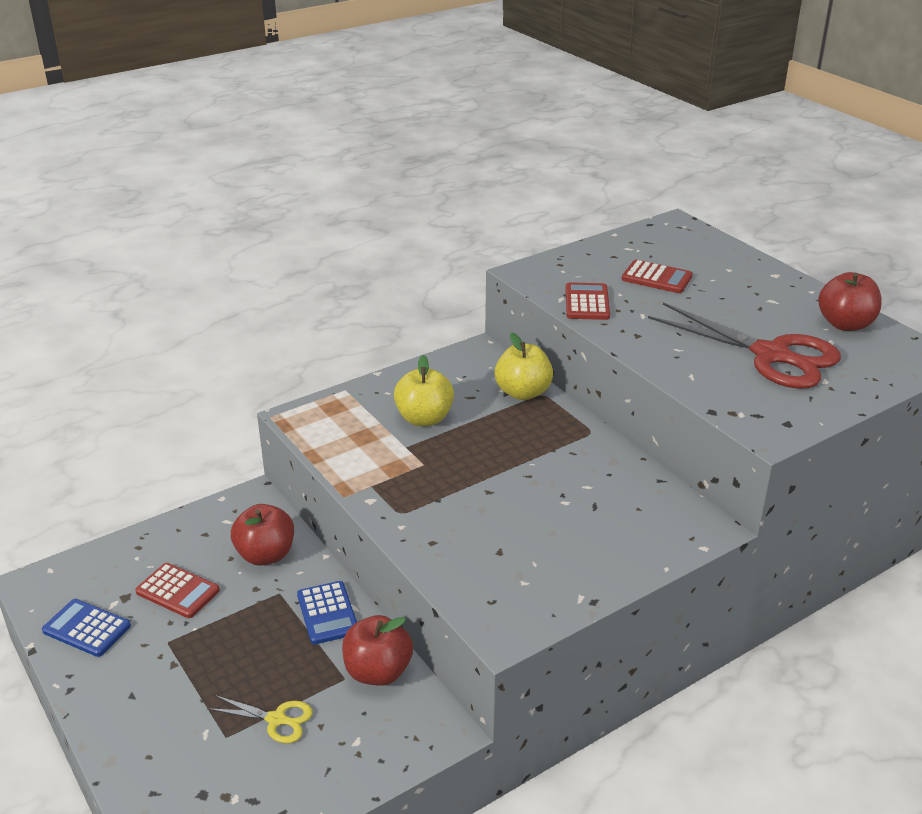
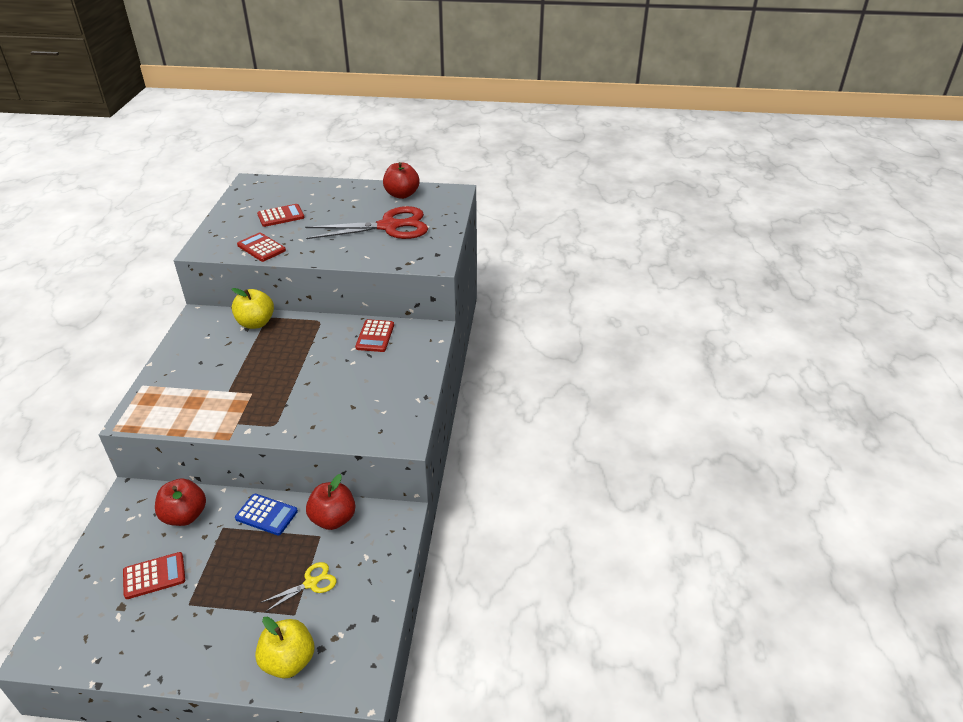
camera: 50 degrees left, 5 degrees up
blue calculator [42,599,131,657] -> none
yellow apple [394,355,454,426] -> yellow apple moved to [255,617,314,679]
none -> red calculator [355,319,394,352]

